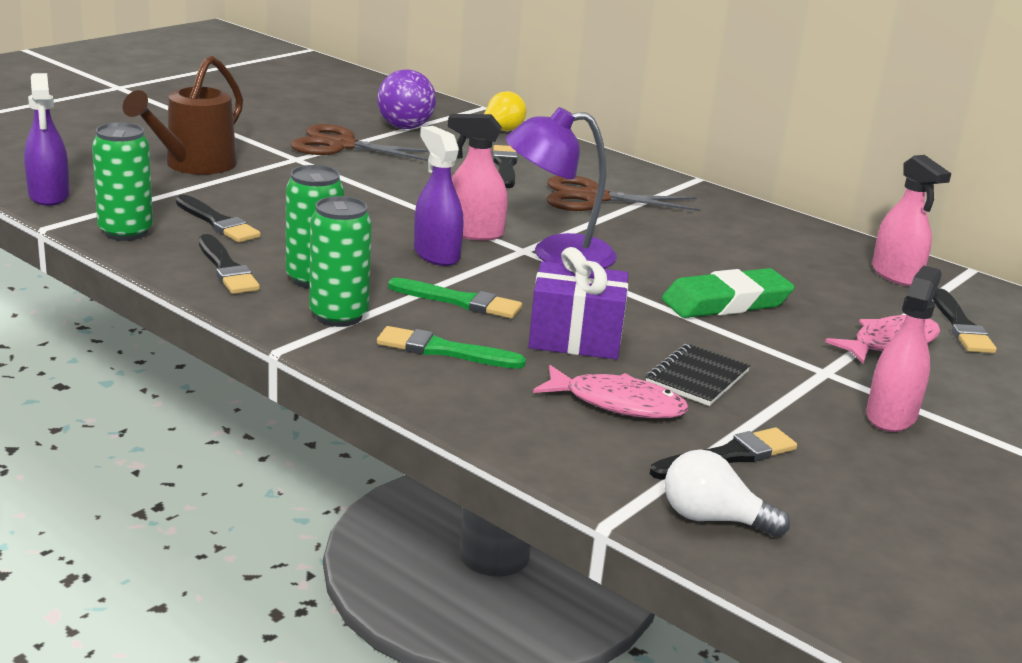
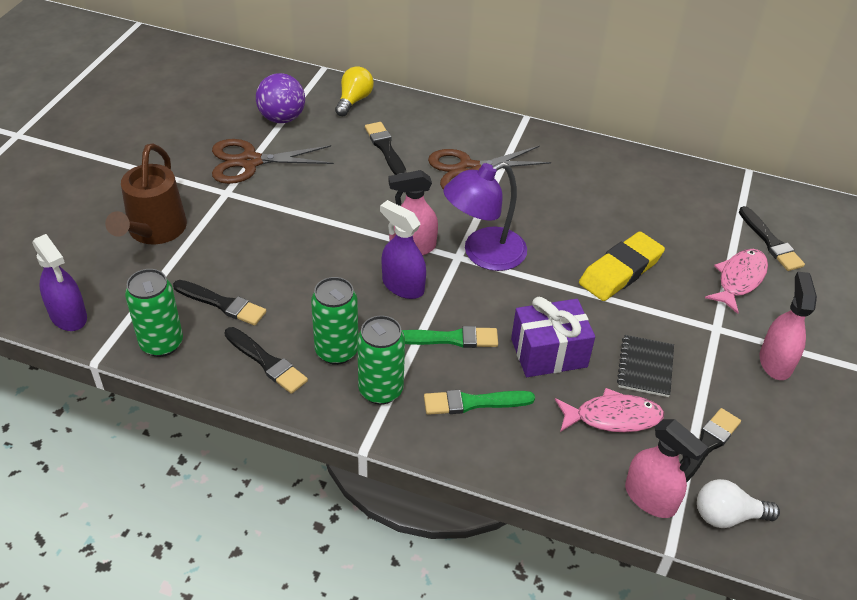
camera: 20 degrees left, 20 degrees up
green eraser [661,268,795,318] -> yellow eraser [579,232,665,301]
pink spray bottle [872,155,952,286] -> pink spray bottle moved to [625,419,708,518]

